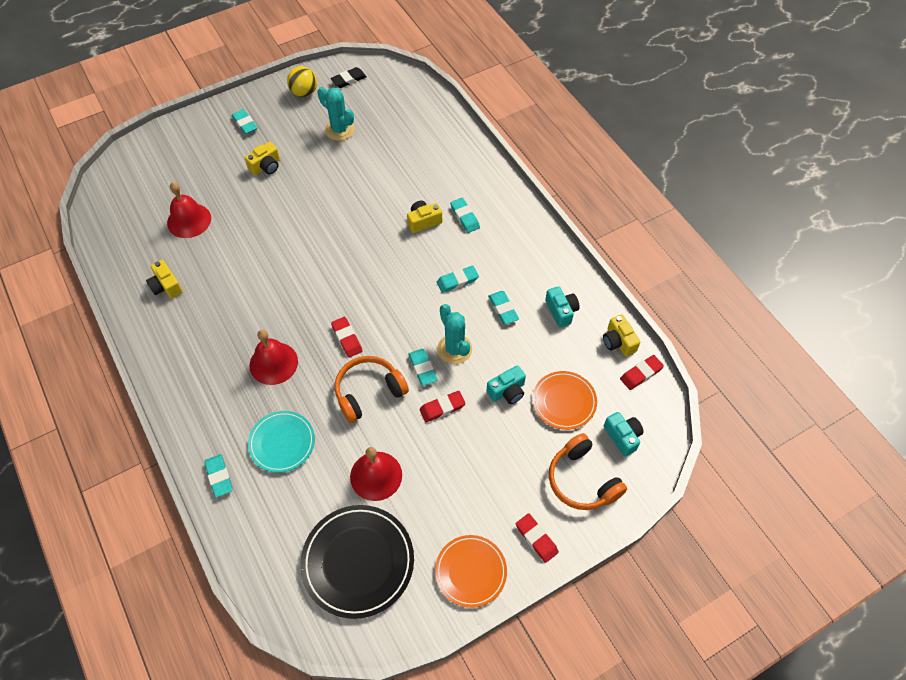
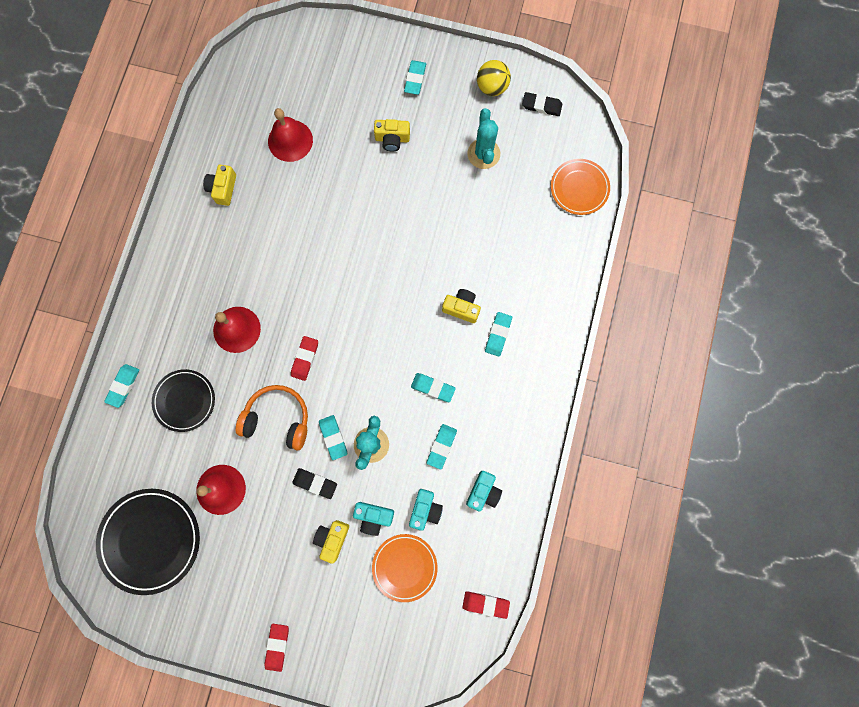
camera: 45 degrees right, 20 degrees up
turquoise plate [248,411,315,473] -> black plate [152,369,215,432]
turquoise eraser [408,349,438,386] -> turquoise eraser turned 45 degrees counterclockwise [319,415,347,460]
red eraser [419,391,466,422] -> black eraser [292,468,337,499]
orange plate [435,535,507,608] -> orange plate moved to [551,159,610,215]
orange headphones [549,433,627,510] -> none
yellow camera [603,315,640,356] -> yellow camera moved to [313,520,349,564]
turquoise camera [604,412,644,456] -> turquoise camera moved to [409,489,443,531]

